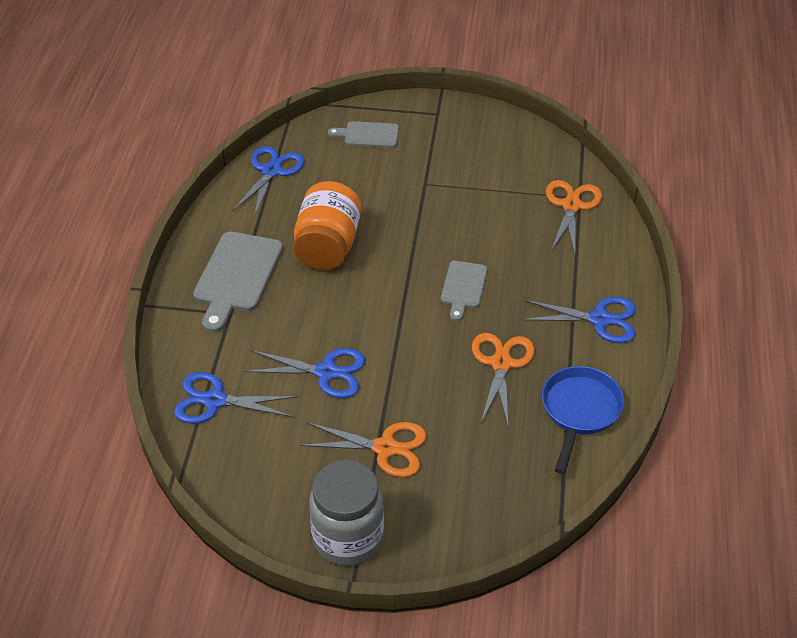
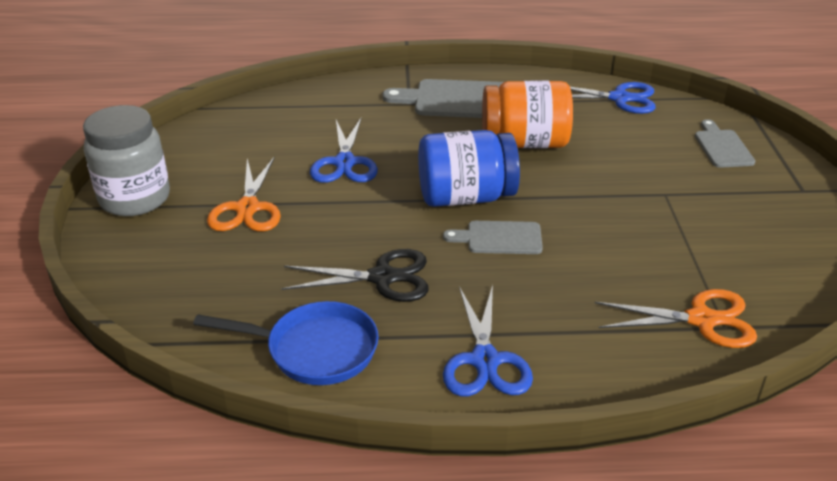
camera: 80 degrees right, 10 degrees down
blue scissors [174,372,298,424] -> none
orange scissors [472,333,535,424] -> black scissors [281,249,429,302]
none -> blue jar [418,130,520,207]

